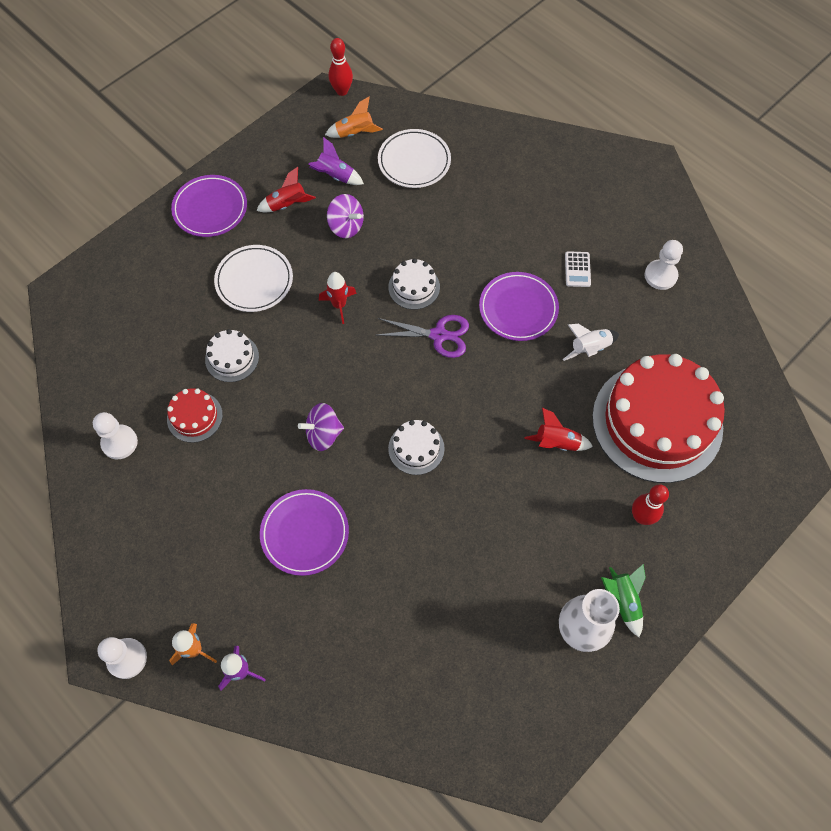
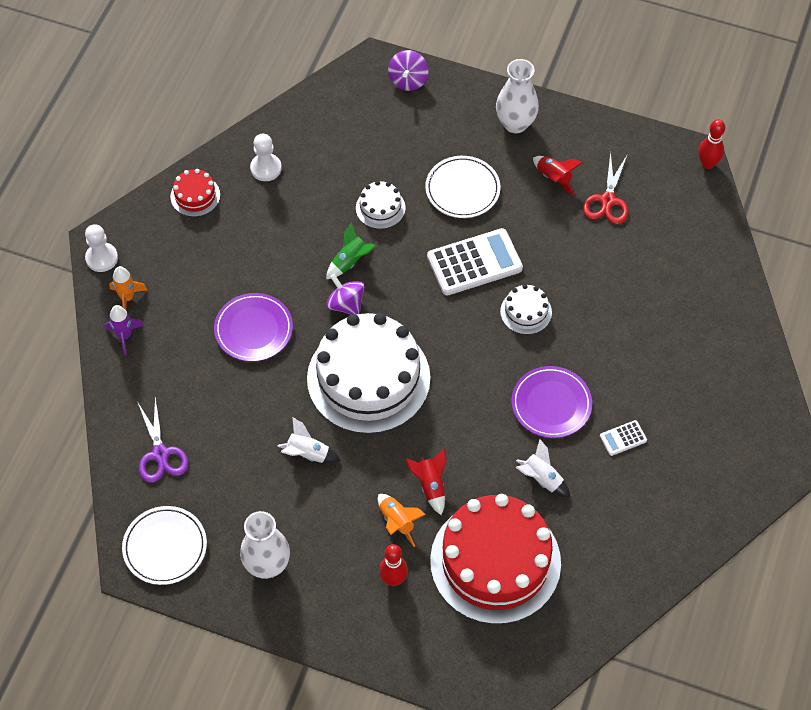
camera: 65 degrees right, 5 degrees down
red cake [167,388,223,443] -> red cake moved to [171,169,220,217]
purple plate [171,175,247,237] -> white vase [496,59,539,133]
purple rocket [308,137,364,185] -> red scissors [583,151,629,224]
red rocket [319,272,357,324] -> white calculator [427,228,523,295]
orange rocket [325,97,383,138] -> orange rocket moved to [378,494,426,547]
purple spinning top [327,194,364,238] -> purple spinning top moved to [388,50,429,91]
purple scissors [377,315,469,358] -> purple scissors moved to [138,397,189,483]
white plate [378,129,451,188] -> white plate moved to [122,506,207,585]
white cake [388,420,445,475] -> white cake [307,313,431,434], size x2.33
green rocket [601,564,646,637] -> green rocket moved to [326,222,377,279]
white pawn [644,240,683,290] -> none
none -> white rocket [277,417,341,463]

